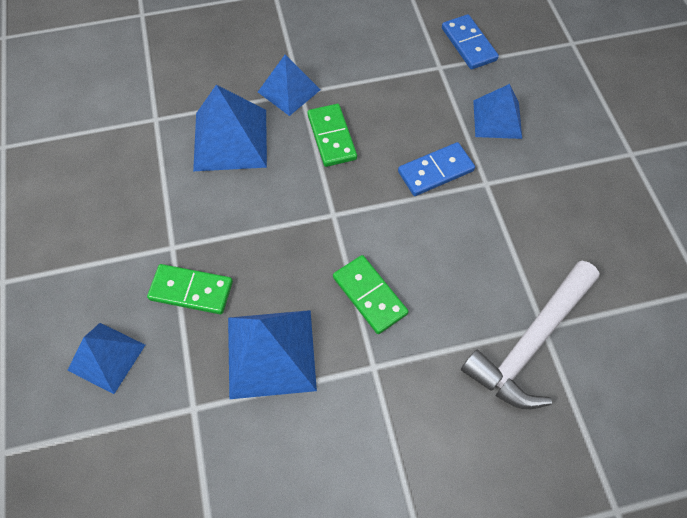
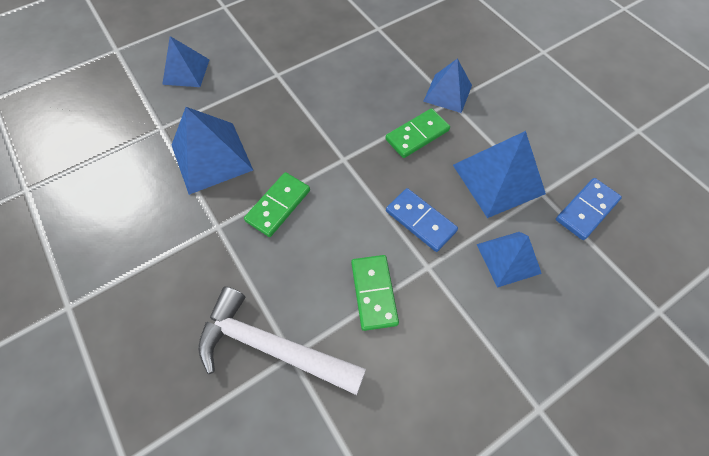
camera: 70 degrees right, 0 degrees up
green domino [147,264,233,314] -> green domino moved to [351,255,399,331]
blue pyramid [193,85,267,171] -> blue pyramid moved to [453,131,546,218]

